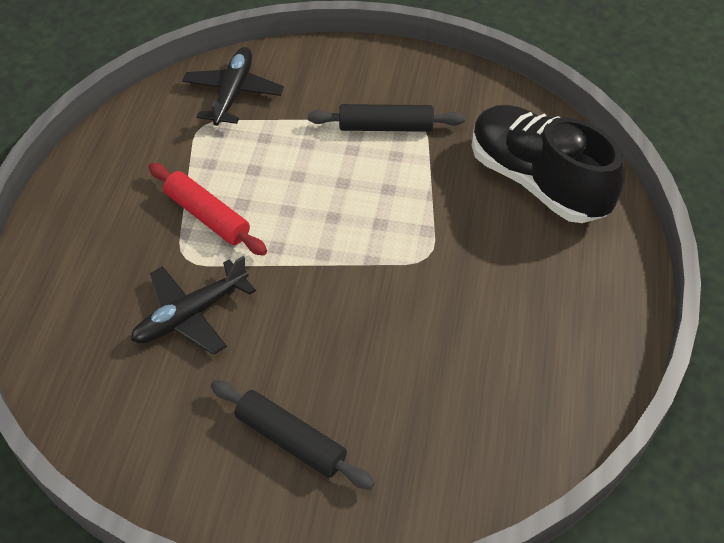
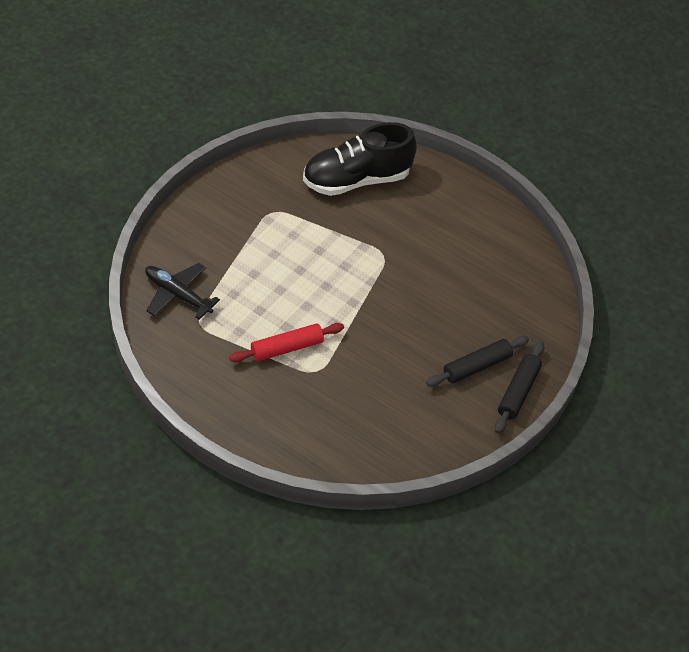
camera: 70 degrees left, 0 degrees up
black plane [131,256,256,355] -> none
black rolling pin [308,104,465,132] -> black rolling pin moved to [495,341,544,434]

